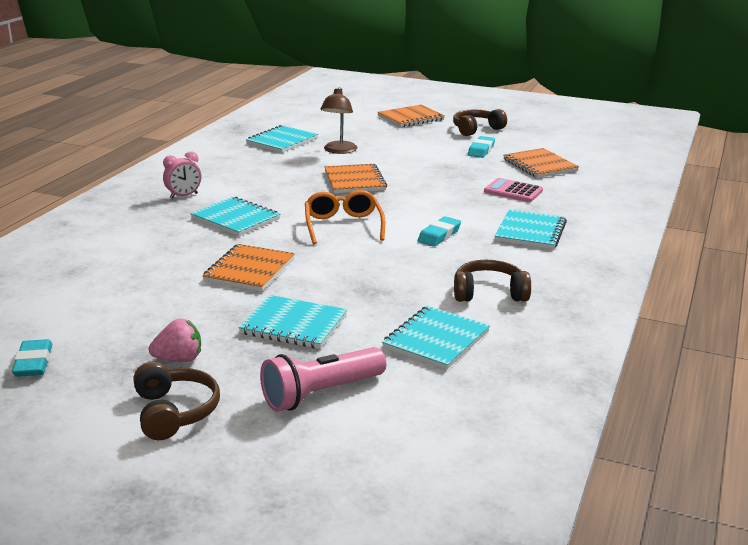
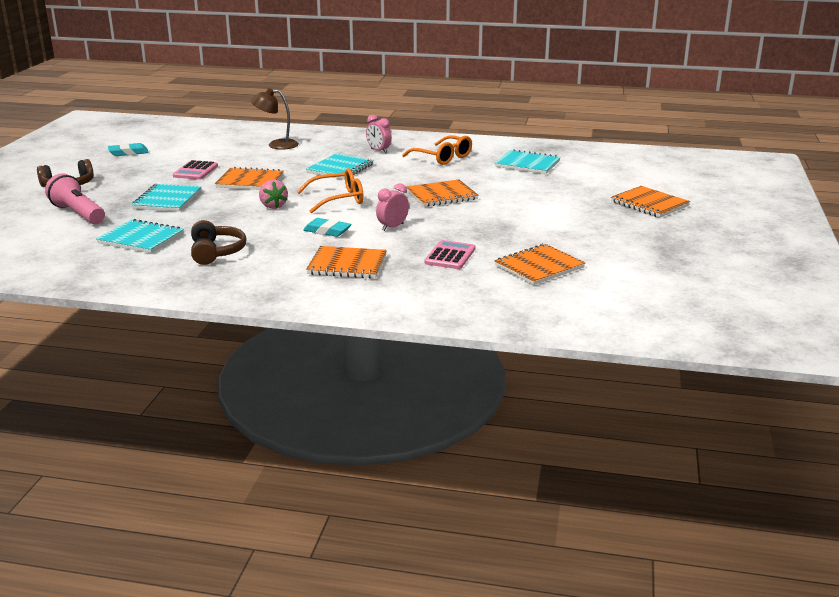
camera: 80 degrees right, 0 degrees up
pink strawberry [149,318,201,362] -> pink strawberry moved to [259,180,288,209]
brown lamp [320,87,357,154] -> brown lamp moved to [251,88,299,150]
brown headphones [453,109,507,136] -> none
turquoise eraser [468,136,495,158] -> none
turquoise notebook [495,209,567,249] -> orange notebook [306,246,387,279]
none -> pink calculator [173,160,218,180]
none -> pink clock [376,183,409,231]
none -> orange glasses [402,135,472,165]

